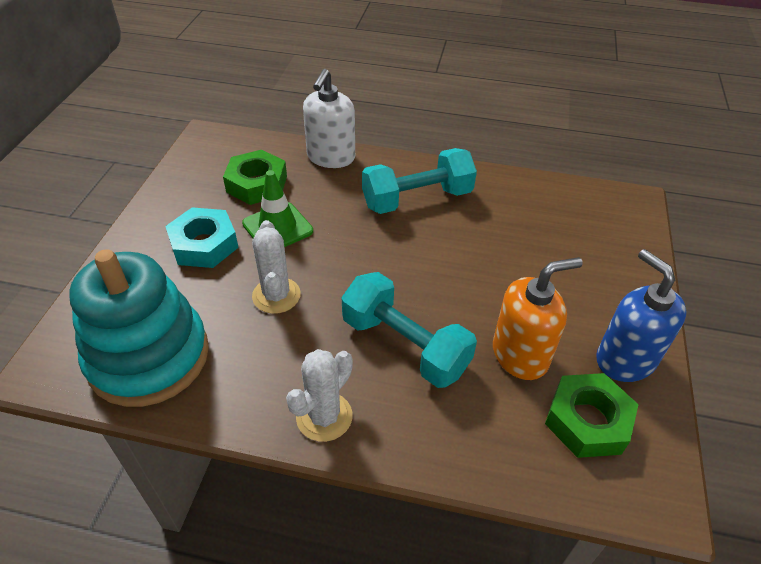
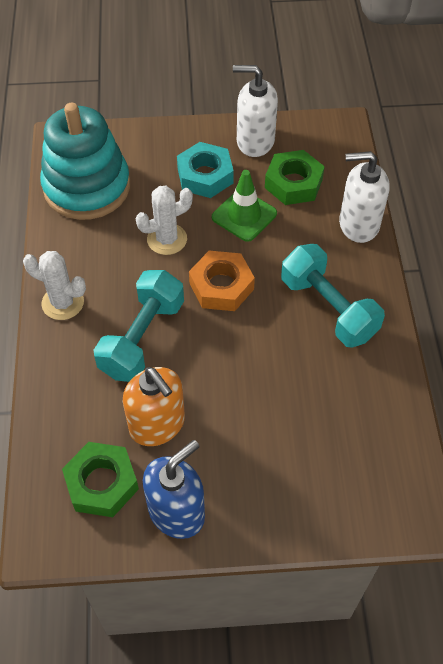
camera: 75 degrees right, 10 degrees up
none -> orange nut [189,251,255,311]
none -> white soap dispenser [233,65,278,157]

